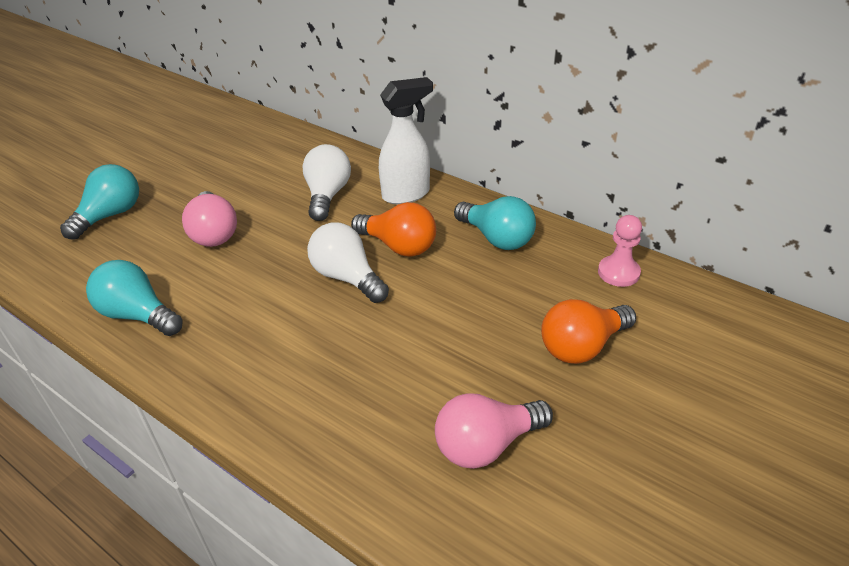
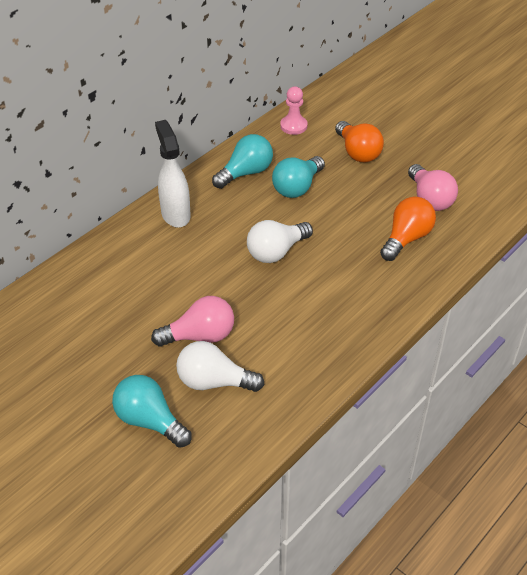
camera: 85 degrees left, 5 degrees up
turquoise light bulb [86,260,183,336] -> turquoise light bulb moved to [272,156,325,198]
white light bulb [302,144,351,221] -> white light bulb moved to [176,341,264,392]
orange light bulb [351,202,436,257] -> orange light bulb moved to [380,197,436,261]

